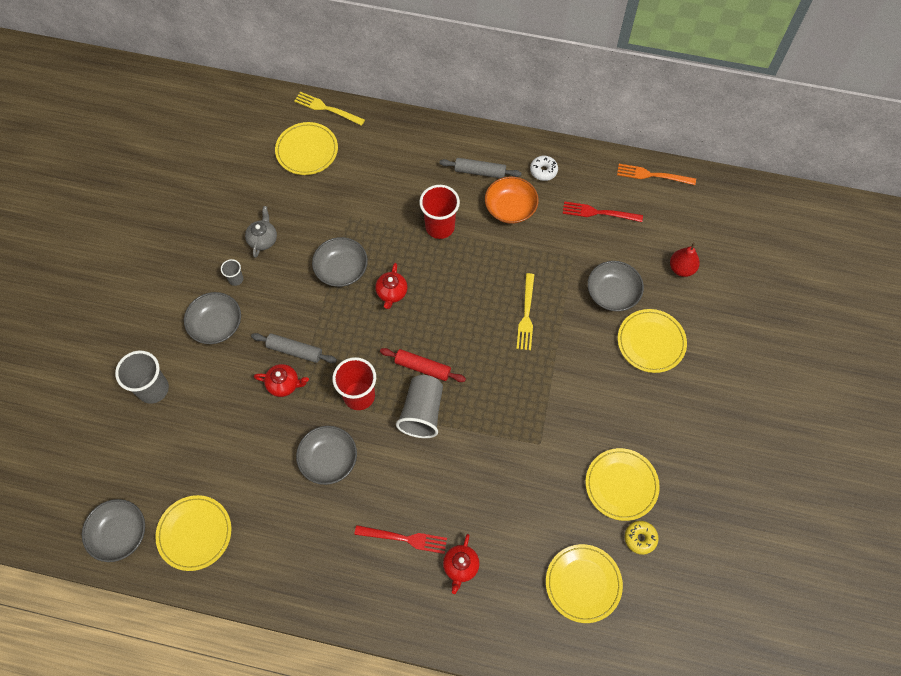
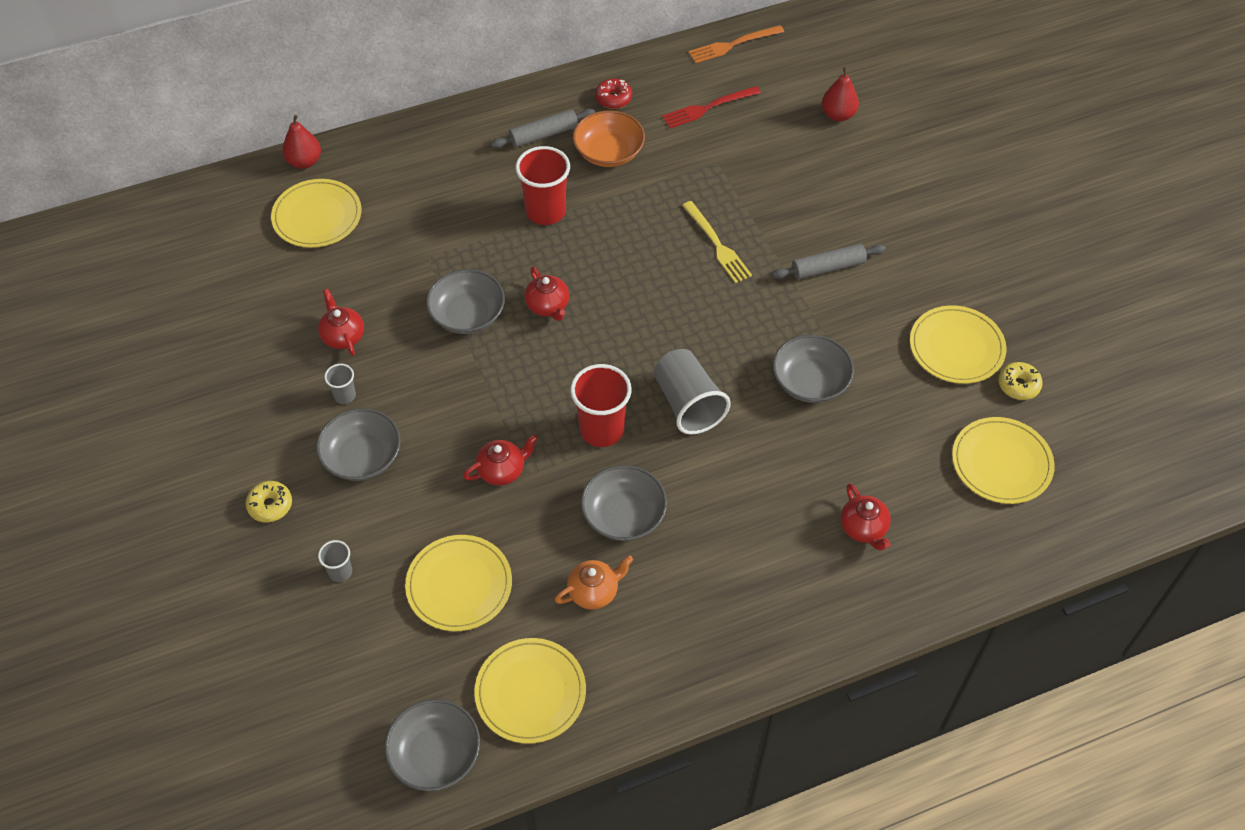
camera: 35 degrees left, 10 degrees down
grey cup [115,351,169,404] -> grey cup [318,540,352,582], size x0.50
grey teapot [245,206,277,258] -> red teapot [318,289,364,356]
grey rolling pin [251,333,337,363] -> grey rolling pin moved to [772,244,886,279]
yellow fork [294,92,365,126] -> red pear [282,115,321,169]
red fork [354,525,447,554] -> none
red rolling pin [380,348,466,382] -> none
white donut [530,156,558,181] -> red donut [595,78,632,109]
grey bowl [587,261,644,311] -> grey bowl moved to [773,335,854,403]
yellow plate [618,309,687,373] -> yellow plate moved to [405,535,512,631]
none -> yellow donut [246,481,292,522]
none -> orange teapot [554,555,633,610]

